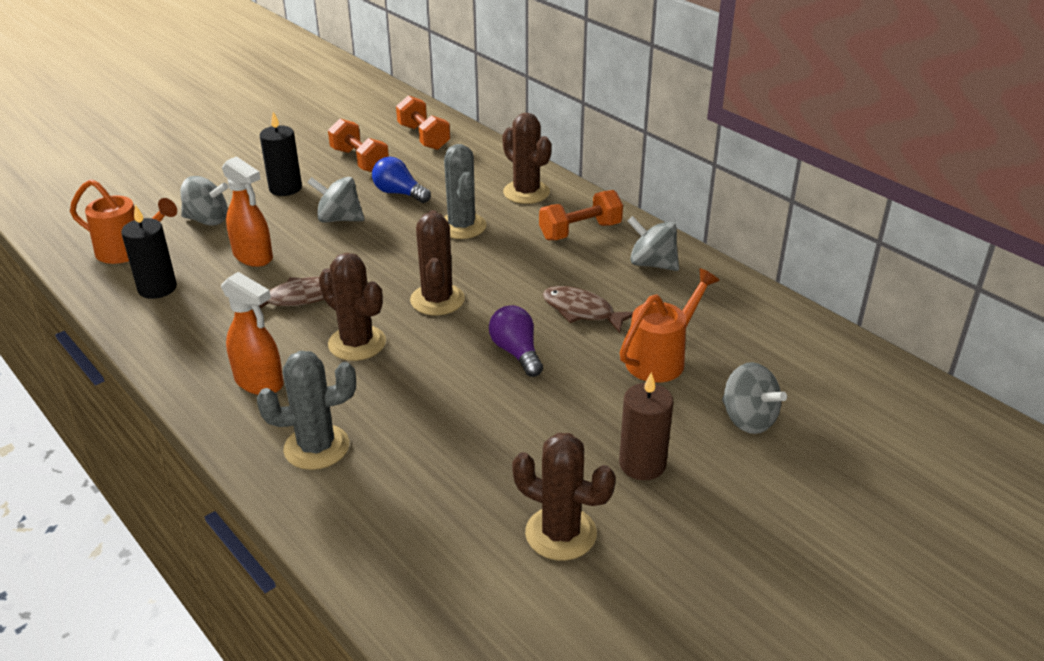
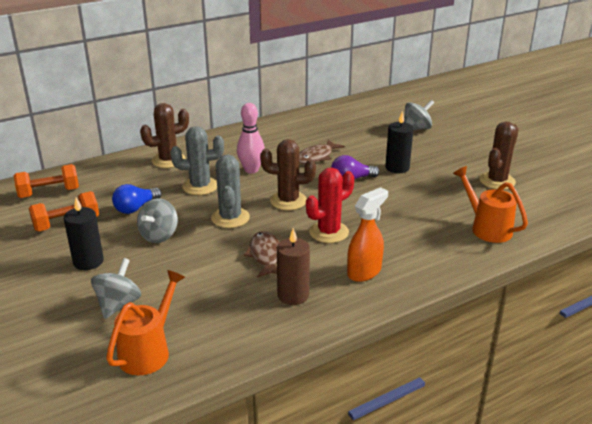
camera: 80 degrees left, 5 degrees down
black candle [121,205,177,299] -> black candle moved to [385,111,413,173]
orange spray bottle [222,156,273,267] -> none
grey cactus [257,351,356,470] -> grey cactus moved to [211,154,250,228]
brown cactus [319,253,386,361] -> red cactus [306,168,354,243]
orange dumbbell [539,190,623,240] -> none
brown candle [619,372,673,480] -> brown candle moved to [277,228,310,305]
orange watering can [620,268,720,383] -> orange watering can moved to [453,166,528,243]
grey spinning top [628,216,679,271] -> none
none -> pink bowling pin [237,103,265,174]

